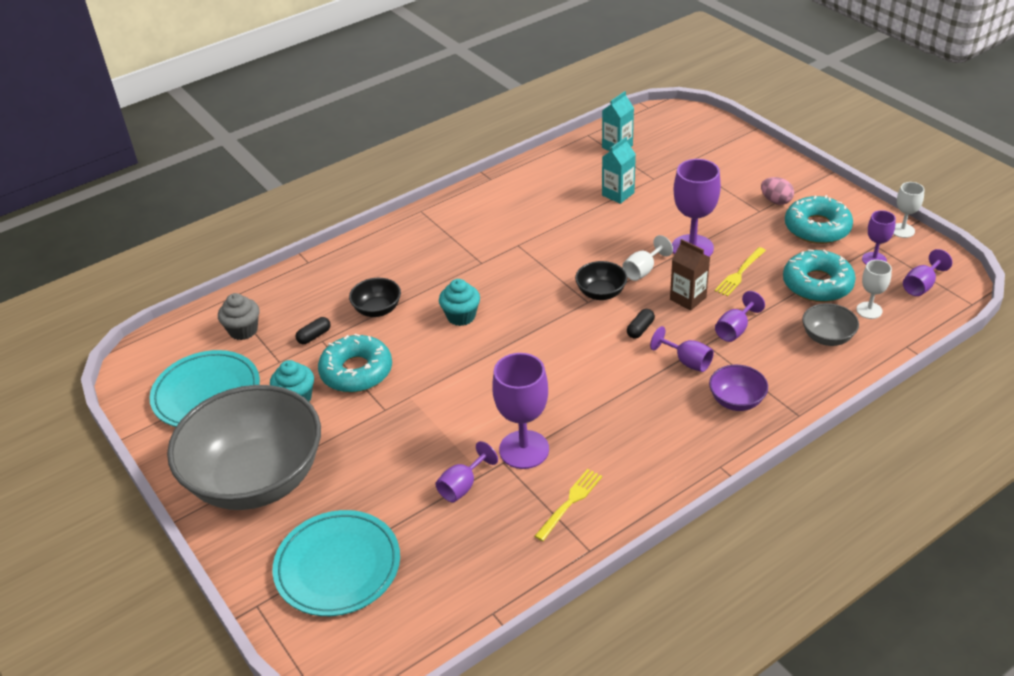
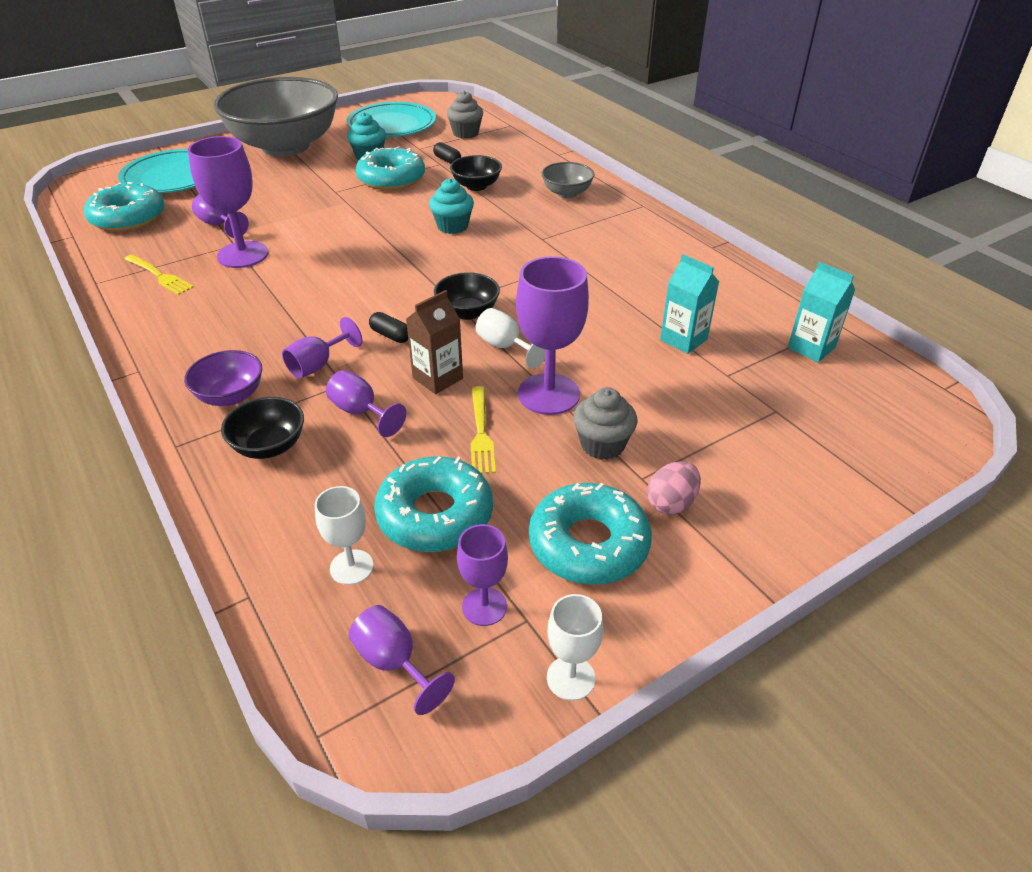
camera: 90 degrees right, 0 degrees up
yellow fork [715,247,766,297] -> yellow fork turned 135 degrees counterclockwise [470,386,496,474]
grey bowl [802,303,859,346] -> grey bowl moved to [541,162,595,198]
none -> turquoise donut [84,182,165,232]
none -> black bowl [221,397,304,459]
none -> grey cupcake [573,387,637,460]

